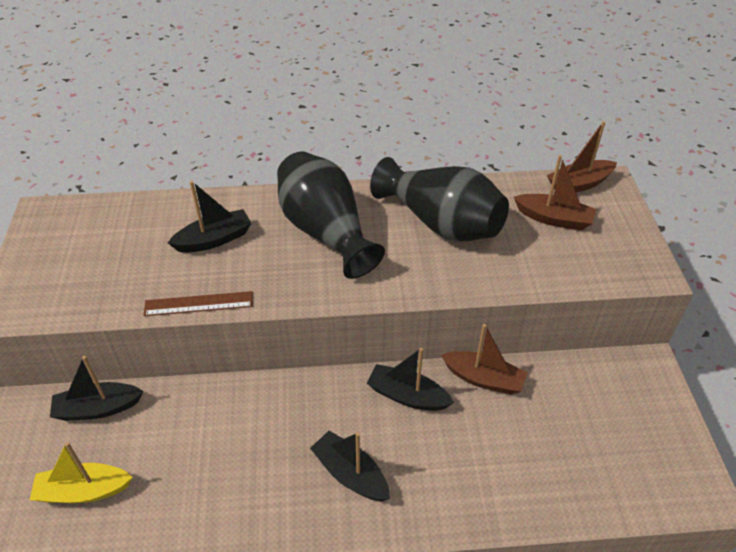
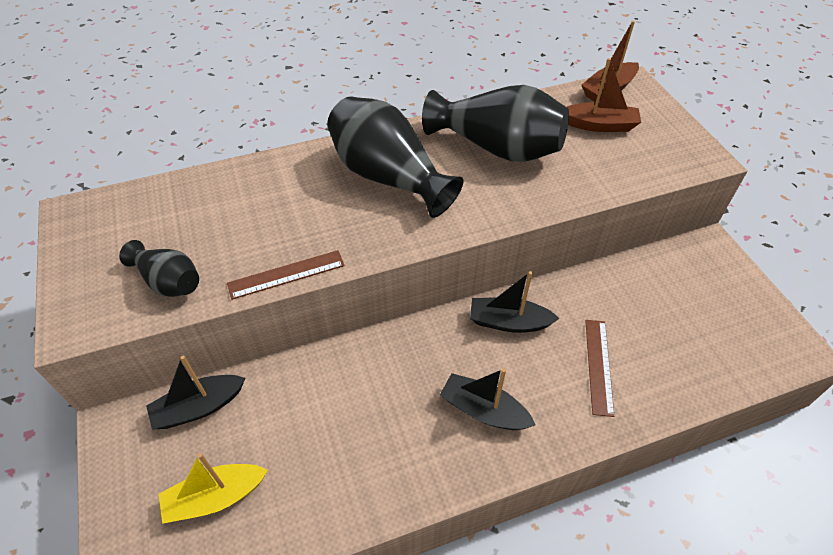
camera: 15 degrees left, 5 degrees up
black boat [168,181,252,253] -> none
brown boat [441,324,528,395] -> none
none -> black vase [119,240,199,297]
none -> brown ruler [585,320,614,417]

